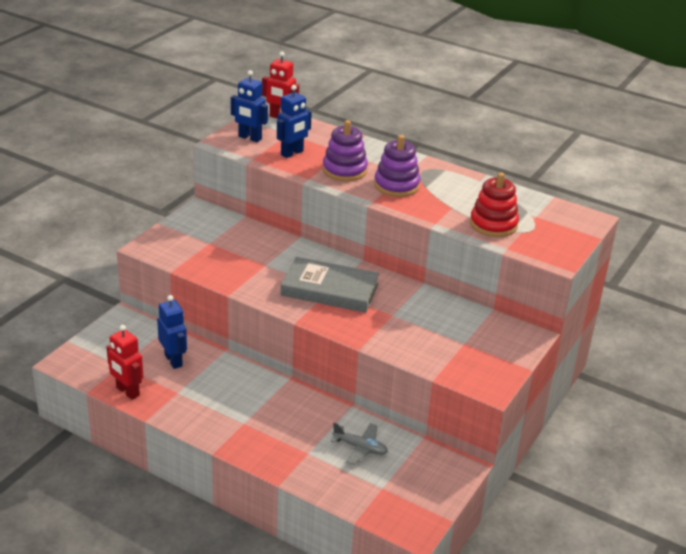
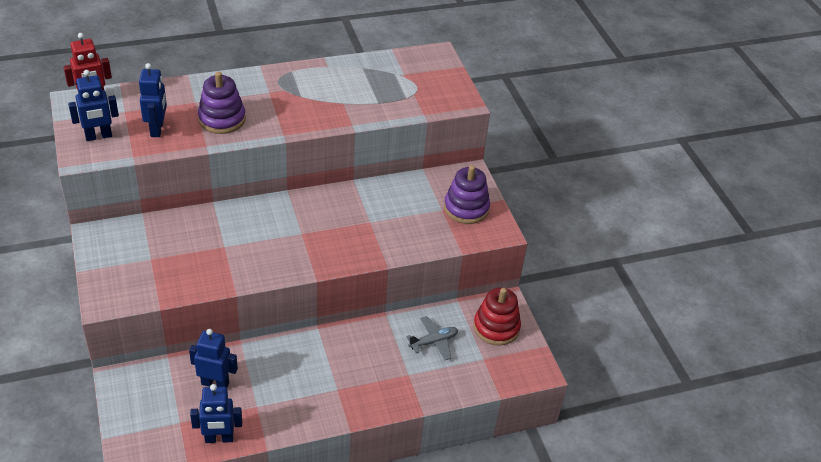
camera: 50 degrees left, 10 degrees up
red robot [107,325,144,400] -> blue robot [190,384,242,443]
grey book [281,257,379,313] -> none
purple stacking toy [374,135,420,197] -> purple stacking toy moved to [444,165,490,224]
red stacking toy [470,172,519,237] -> red stacking toy moved to [474,288,521,346]

